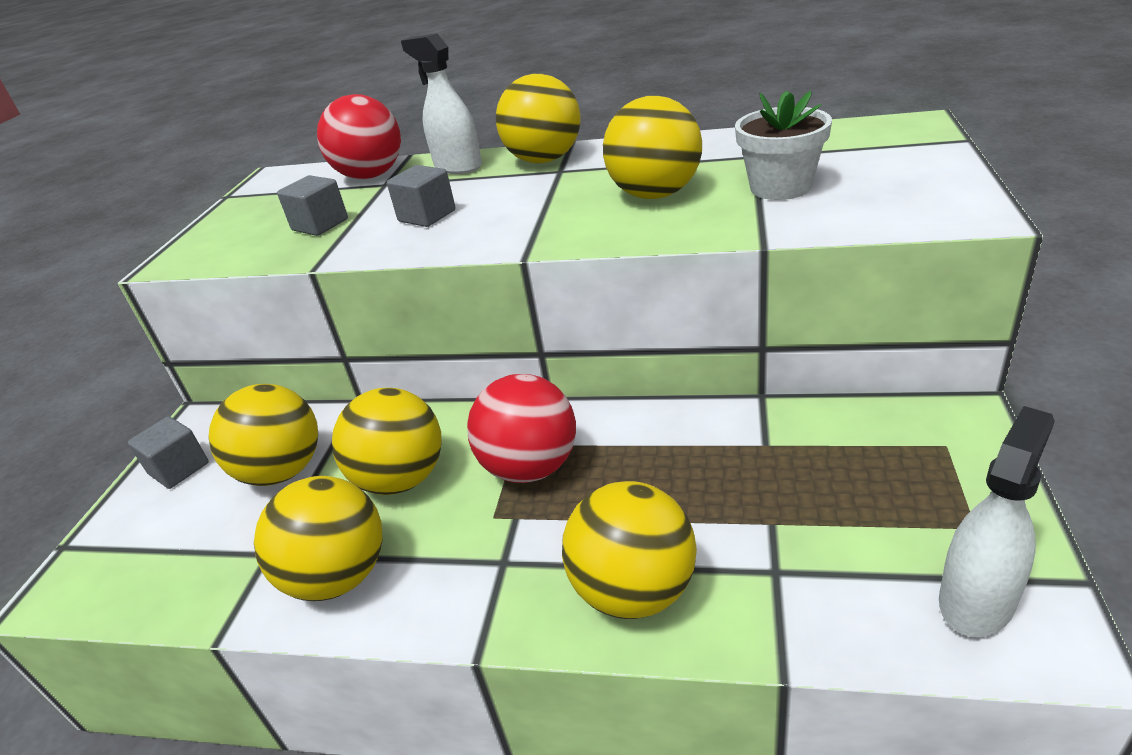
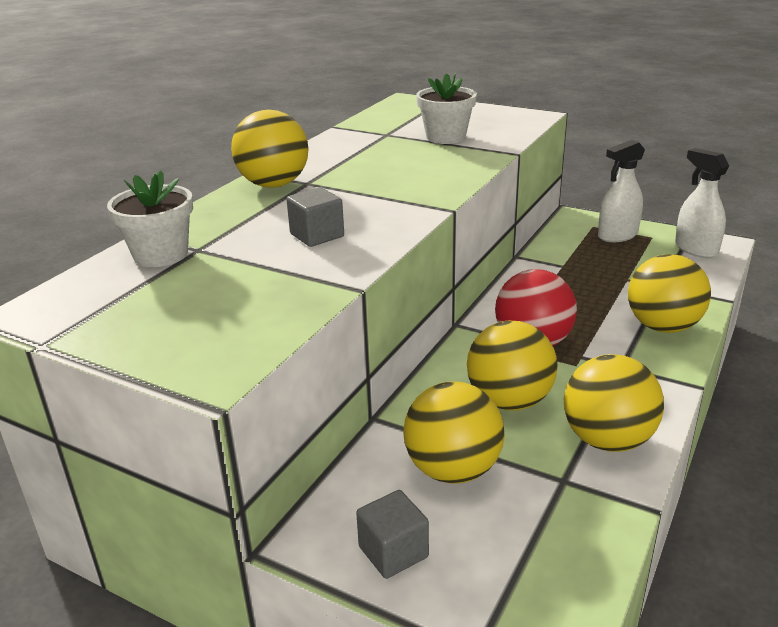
camera: 75 degrees left, 5 degrees down
grey cube [277,175,348,236] -> none
red ball [317,94,401,179] -> white flower pot [107,170,193,267]
white spray bottle [401,33,482,174] -> white spray bottle moved to [598,140,645,242]
yellow ball [603,96,702,199] -> none

